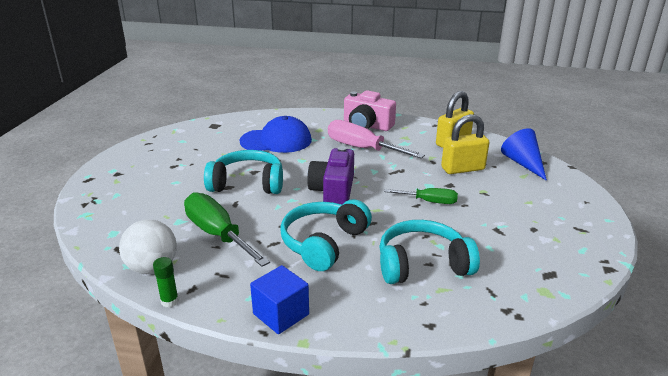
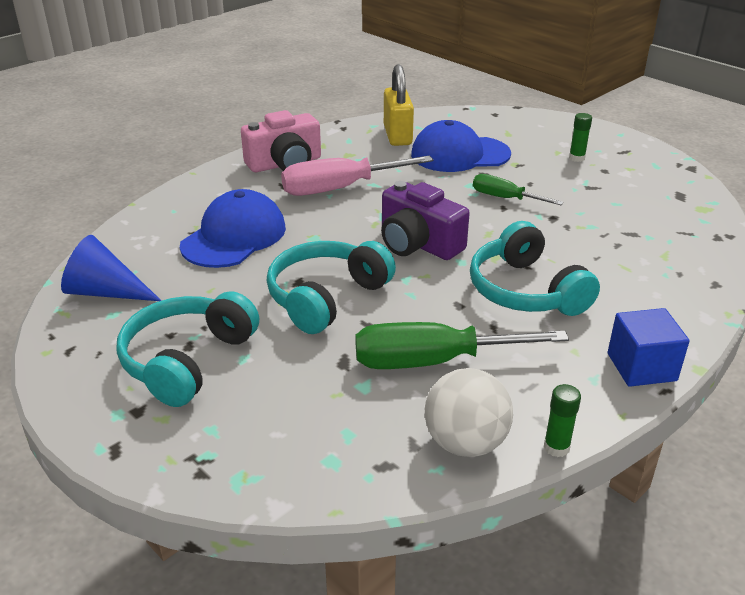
camera: 55 degrees left, 5 degrees up
turquoise headphones [379,220,480,284] -> turquoise headphones moved to [117,291,259,407]
green screwdriver [384,188,458,204] -> green screwdriver turned 105 degrees counterclockwise [473,174,563,205]
yellow padlock [441,114,489,174] -> blue cap [411,120,511,172]
blue cone [501,128,547,181] -> blue cone moved to [61,235,162,301]
none -> green glue stick [569,113,592,162]

